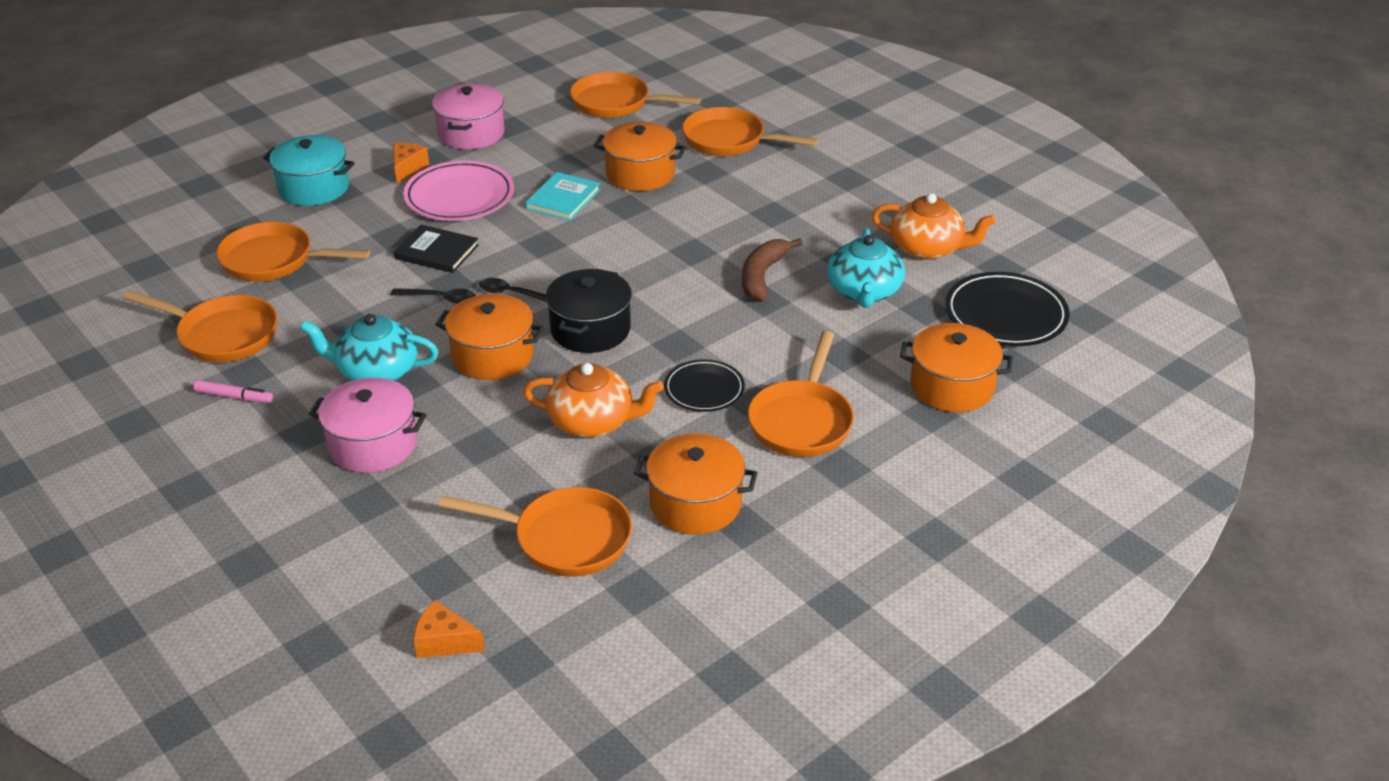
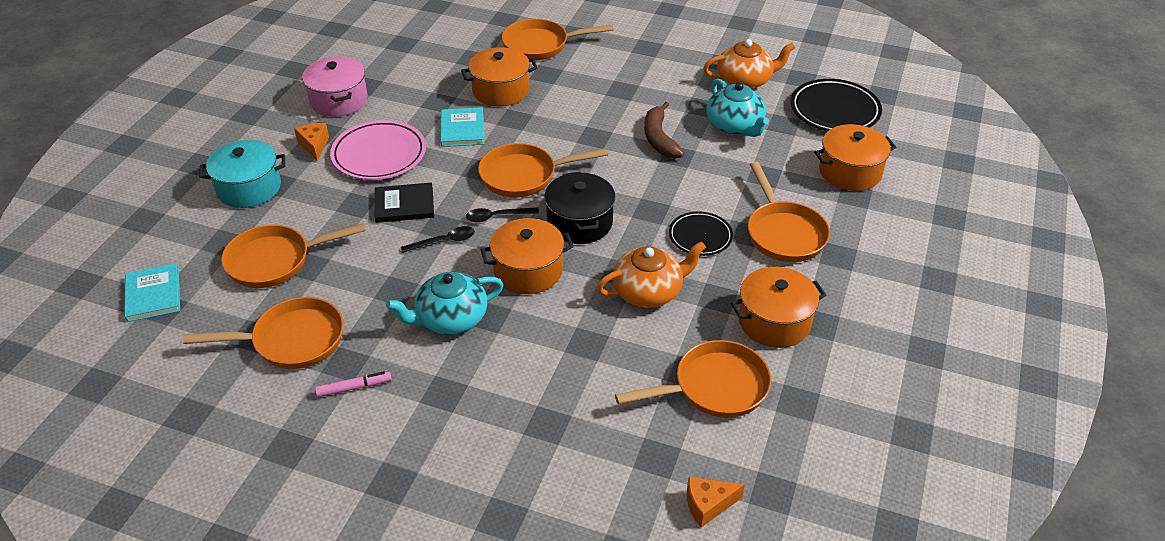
camera: 30 degrees left, 5 degrees up
pink pot [309,378,427,473] -> none
orange pan [570,72,701,118] -> orange pan moved to [478,143,608,198]
none -> turquoise book [125,263,180,322]

